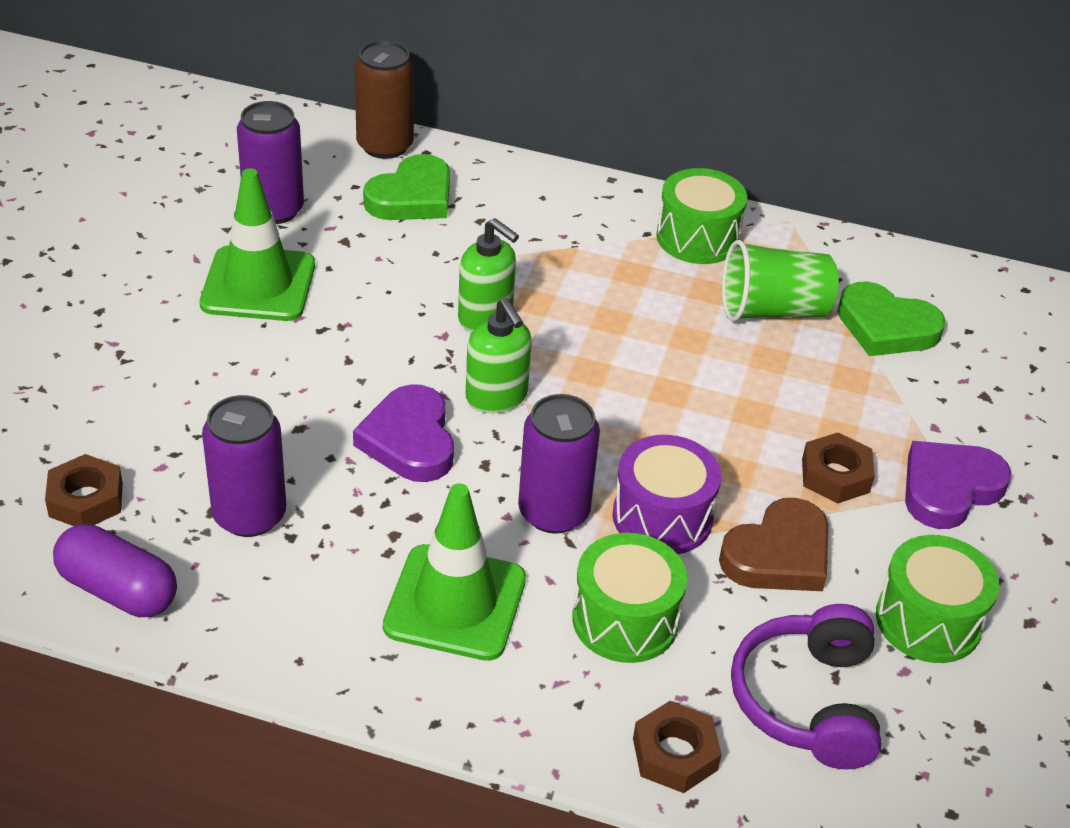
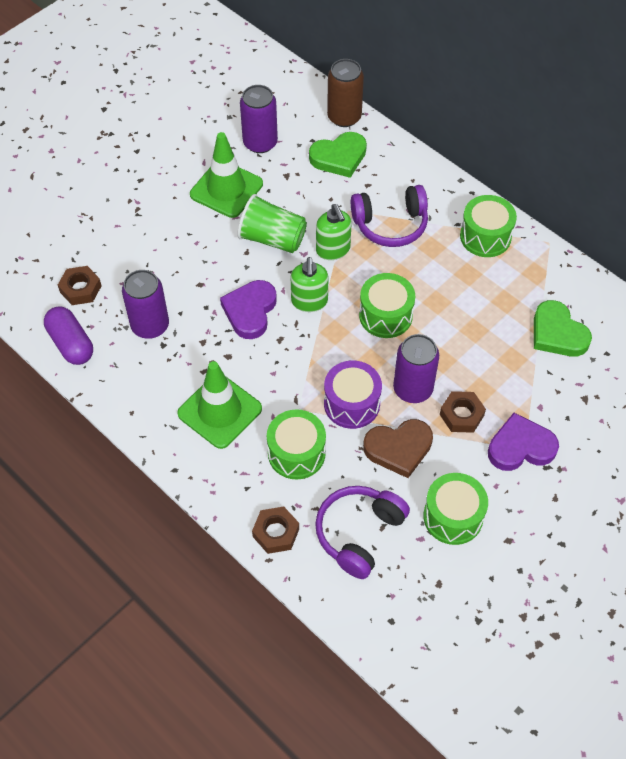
camera: 30 degrees right, 15 degrees up
purple can [518,394,600,534] -> purple can moved to [393,334,439,403]
green cup [722,240,839,322] -> green cup moved to [237,194,307,253]
none -> purple headphones [351,185,428,247]
none -> green drum [359,273,416,338]

